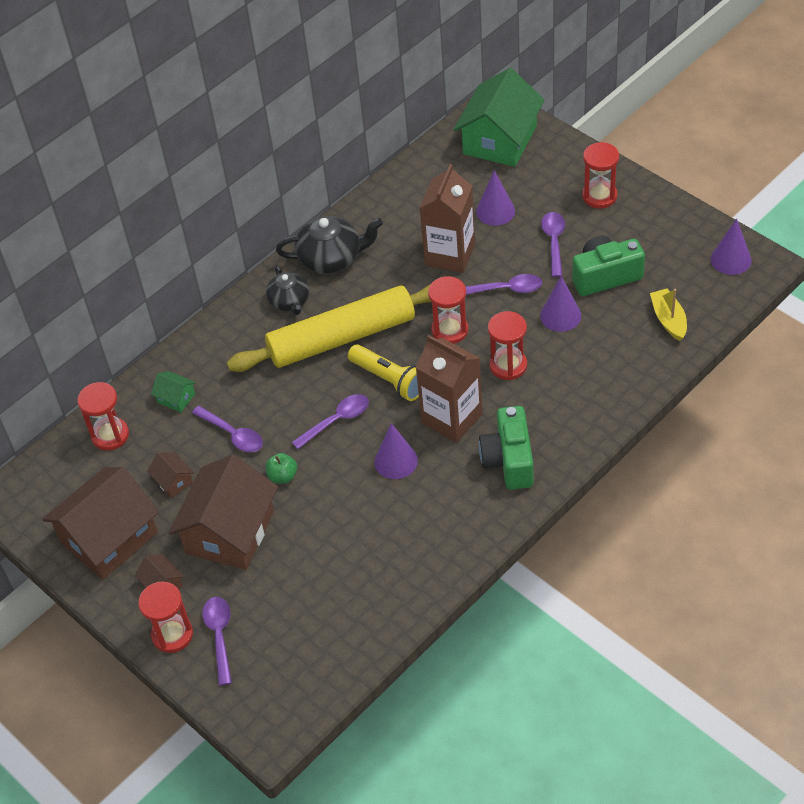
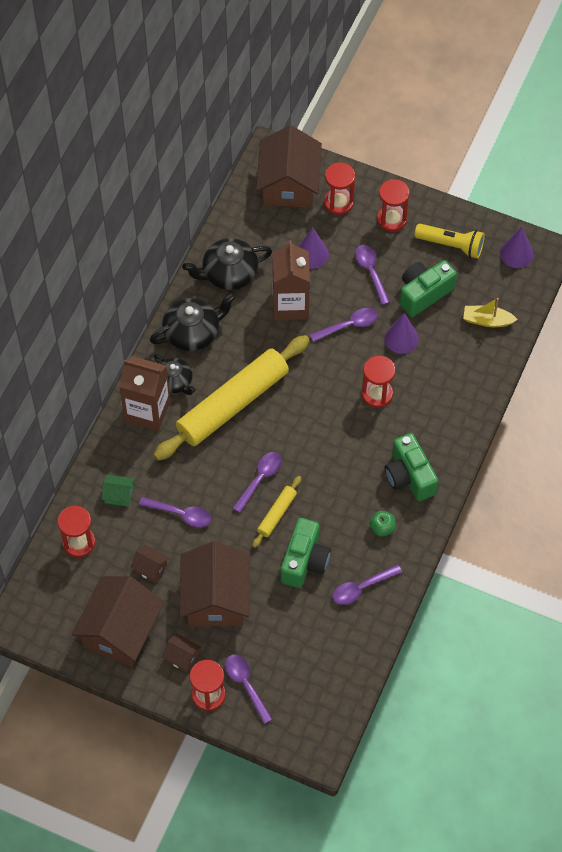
camera: 25 degrees left, 10 degrees up
green apple [265,453,297,484] -> green apple moved to [369,511,396,537]
yellow flashlight [348,344,419,401] -> yellow flashlight moved to [414,224,485,259]
purple cone [374,423,418,479] -> none
brown carton [416,335,483,443] -> brown carton moved to [119,356,170,431]
red hourglass [428,276,468,344] -> red hourglass moved to [324,162,355,215]
green house [454,68,545,167] -> brown house [256,125,322,208]
yellow boat [650,289,687,341] -> yellow boat turned 45 degrees counterclockwise [463,298,518,327]
none -> black teapot [182,238,272,290]
none -> yellow rolling pin [252,476,301,548]
none -> green camera [281,518,331,588]
none -> purple spoon [332,564,402,605]

